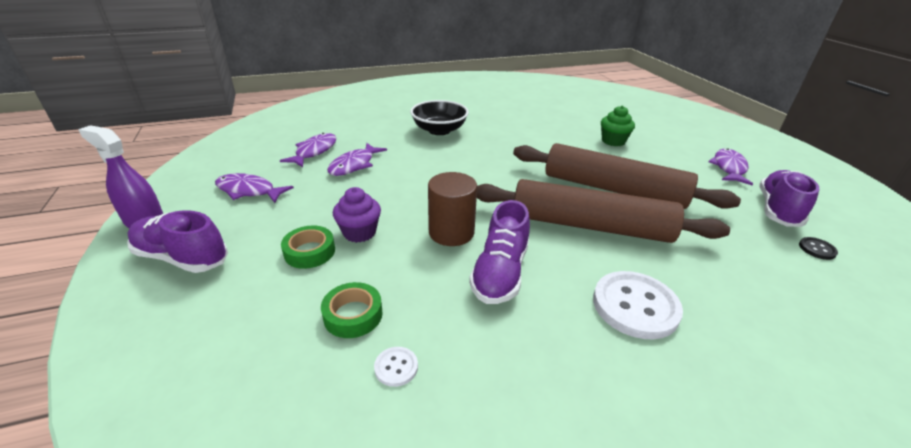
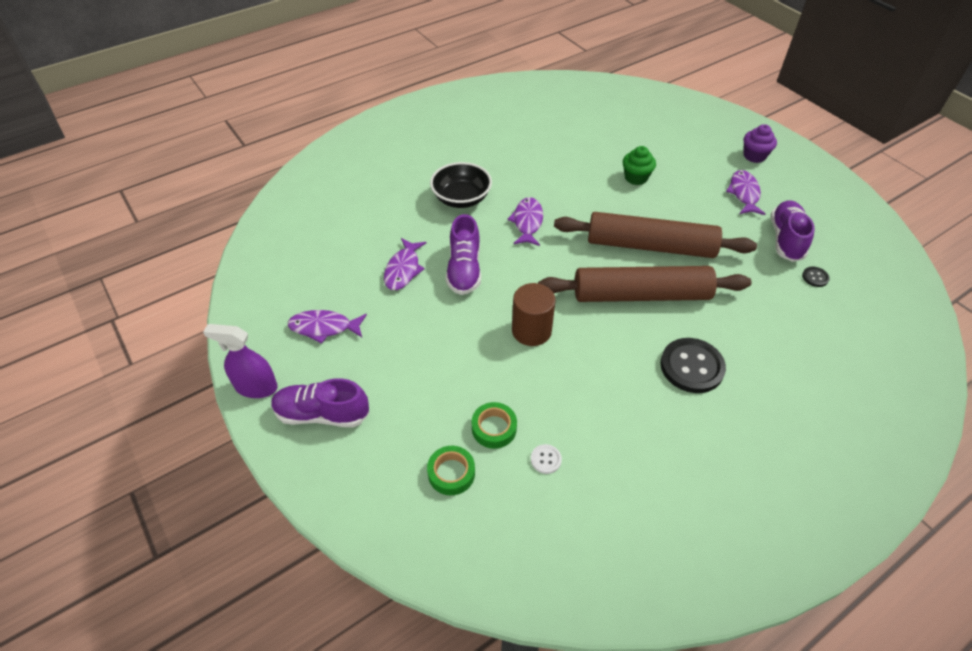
camera: 15 degrees left, 15 degrees up
purple fish [280,133,336,167] -> purple fish moved to [507,197,543,246]
green tape [281,225,335,269] -> green tape moved to [427,446,475,495]
purple cupcake [333,187,381,243] -> purple cupcake moved to [743,124,777,163]
purple shoe [469,200,530,304] -> purple shoe moved to [446,214,481,295]
white button [593,271,683,340] -> black button [660,338,726,393]

